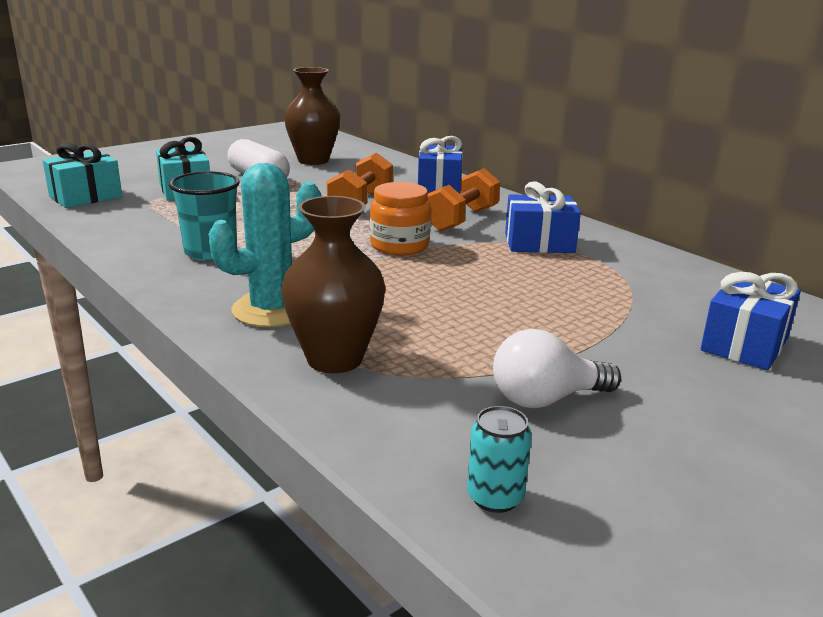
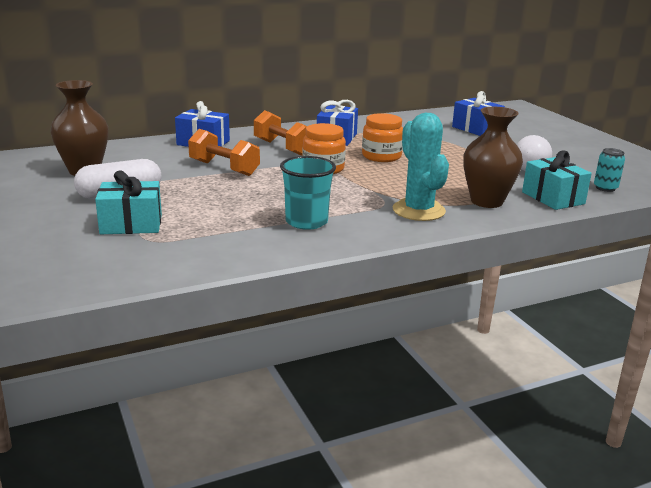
camera: 75 degrees left, 0 degrees up
turquoise gift [43,143,122,208] -> turquoise gift moved to [522,150,592,210]
none -> orange jar [362,113,403,162]

